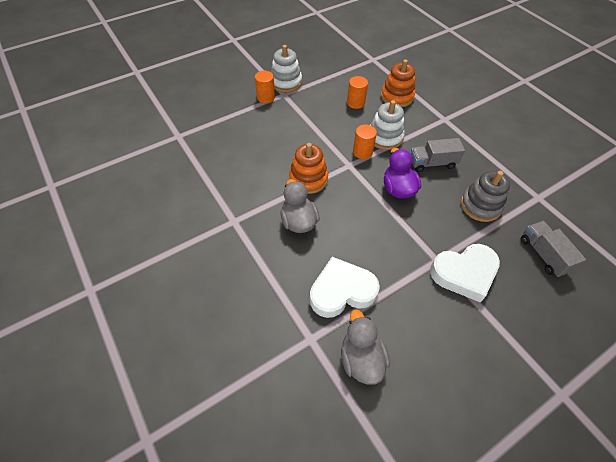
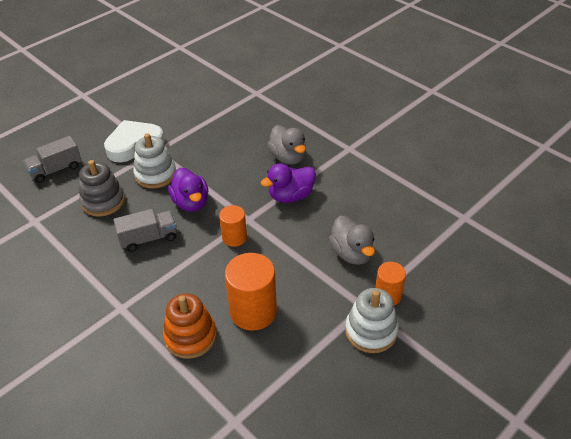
camera: 170 degrees right, 10 degrees down
orange stacking toy [289,143,328,194] -> purple duck [261,163,316,203]
white heart [310,257,380,318] -> none
grey duck [341,310,390,385] -> grey duck moved to [329,216,375,265]
orange cylinder [347,76,368,109] -> orange cylinder [225,253,277,331], size x1.70
white stacking toy [371,100,405,150] -> white stacking toy moved to [133,133,176,189]
grey truck [521,221,586,277] -> grey truck turned 90 degrees clockwise [23,136,81,183]

